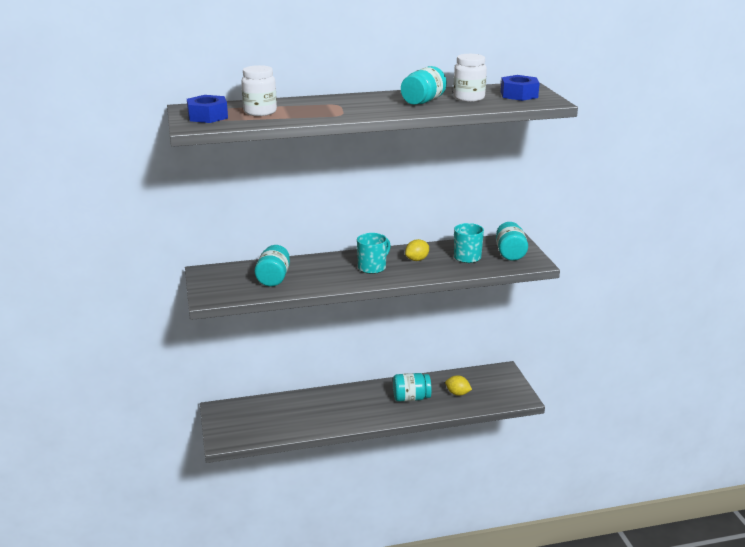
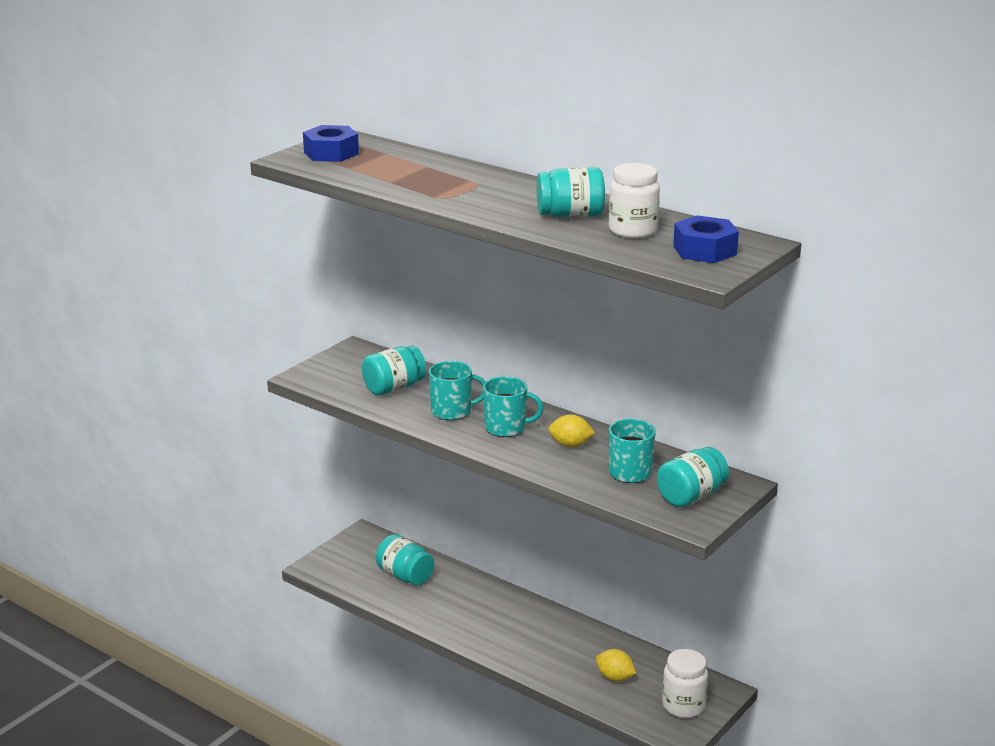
camera: 50 degrees right, 0 degrees up
white jar [241,65,277,116] -> white jar moved to [662,649,708,718]
turquoise jar [393,373,432,402] -> turquoise jar moved to [376,534,435,586]
yellow lemon [445,375,472,396] -> yellow lemon turned 45 degrees counterclockwise [596,649,636,682]
none -> turquoise mug [429,361,486,420]

